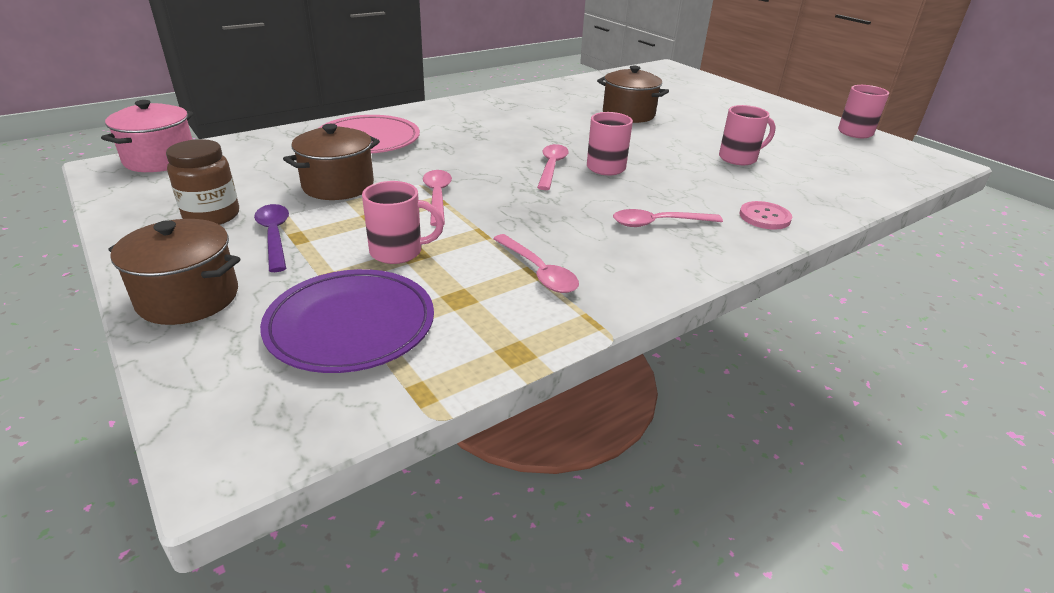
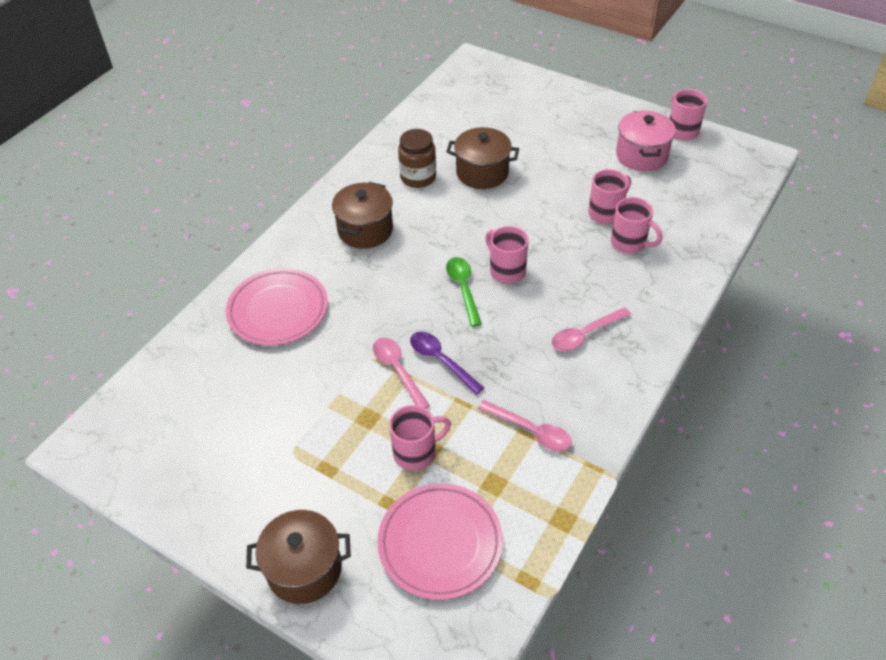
camera: 20 degrees left, 15 degrees up
pink pot [101,100,194,172] -> pink pot moved to [616,111,676,171]
brown jar [166,139,239,225] -> brown jar moved to [398,129,436,188]
purple spoon [254,204,289,272] -> purple spoon moved to [410,332,484,395]
purple plate [260,269,434,373] -> pink plate [377,483,503,600]
brown pot [283,124,380,200] -> brown pot moved to [332,182,393,249]
pink spoon [537,144,569,190] -> green spoon [446,257,482,327]
pink button [740,201,792,230] -> none
none -> pink mug [611,197,663,253]

